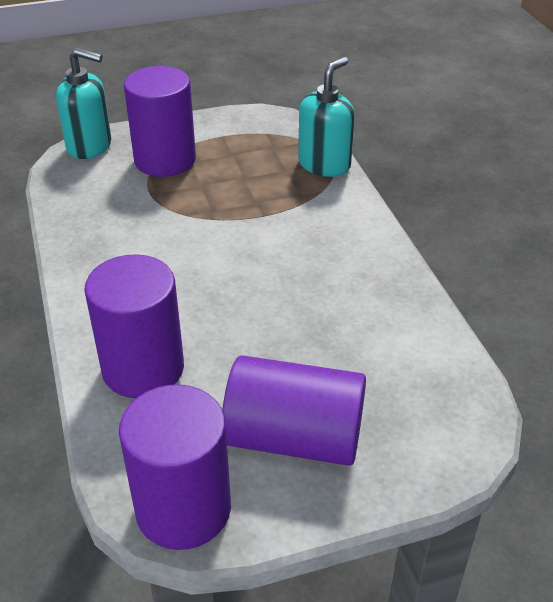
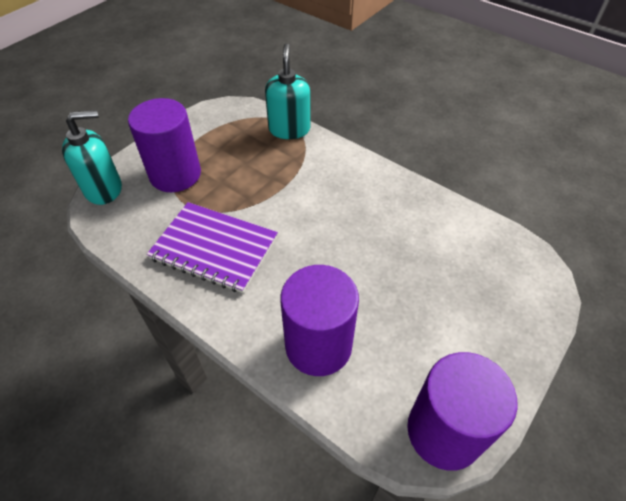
camera: 35 degrees left, 10 degrees up
purple cylinder [223,355,366,466] -> none
none -> purple notebook [147,202,278,293]

